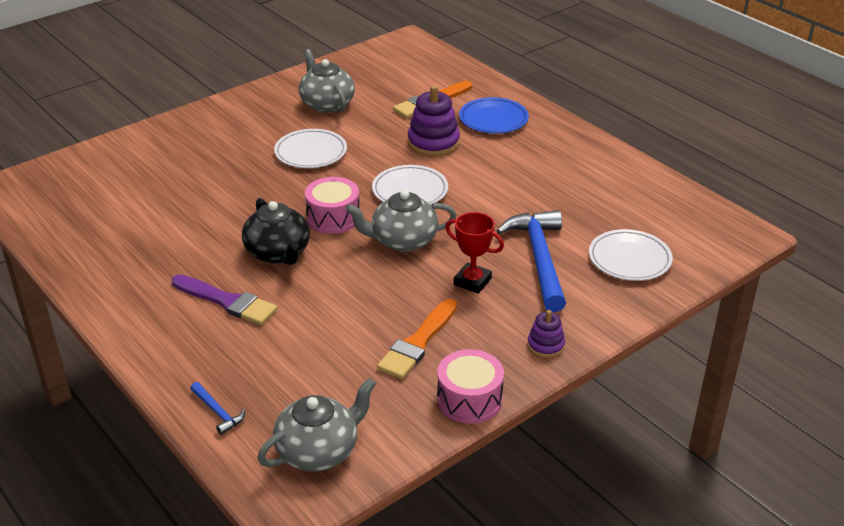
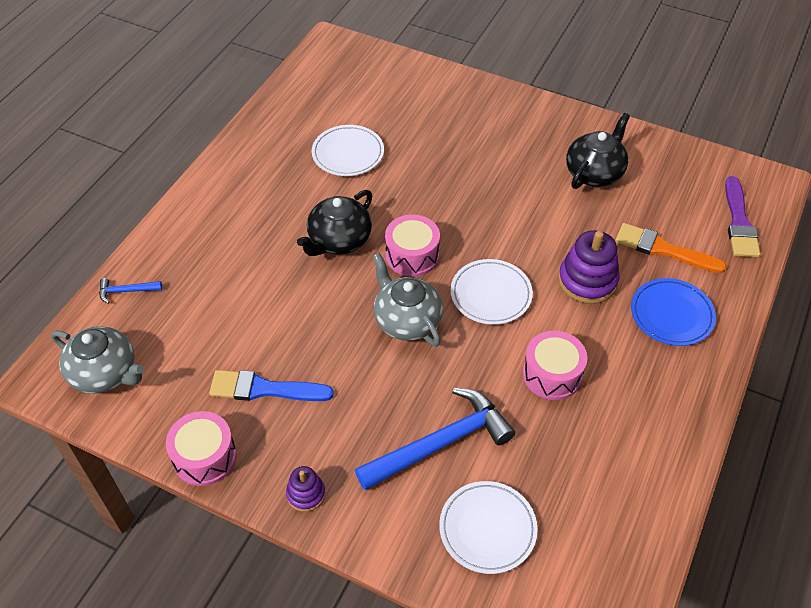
camera: 65 degrees right, 15 degrees up
purple brush [172,275,278,325] -> purple brush moved to [725,176,760,257]
blue hammer [190,382,245,435] -> blue hammer turned 60 degrees clockwise [99,278,162,304]
white plate [274,129,347,168] -> white plate moved to [312,125,384,176]
grey teapot [299,49,355,113] -> black teapot [566,113,630,189]
orange brush [377,299,457,379] -> blue brush [209,370,334,401]
red trophy [445,212,504,294] -> none
none -> pink drum [523,331,587,400]

